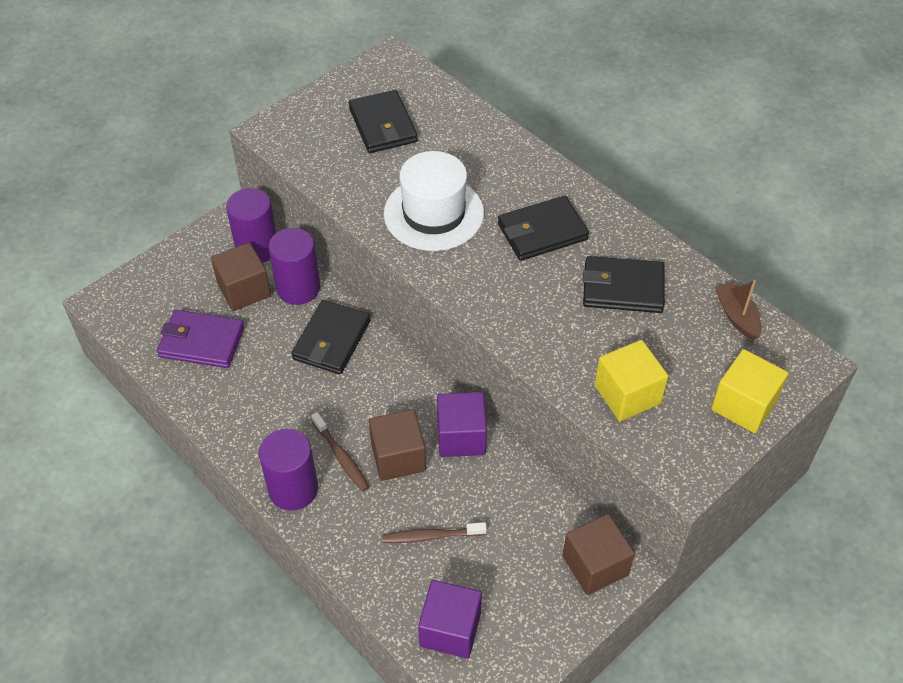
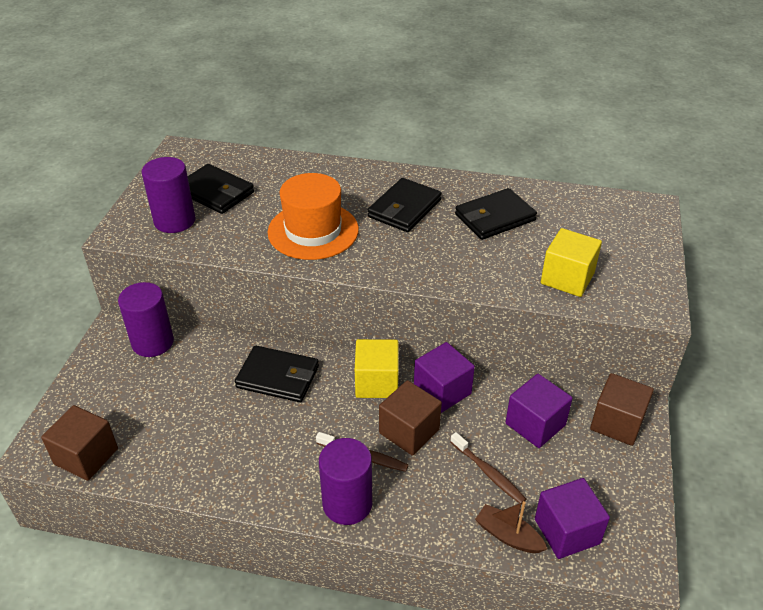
camera: 35 degrees left, 10 degrees down
purple wallet [157,310,244,368] -> none
brown cube [211,242,271,311] -> brown cube moved to [41,405,118,481]
purple cylinder [269,228,320,305] -> purple cylinder moved to [142,157,195,233]
black wallet [291,300,370,374] -> black wallet turned 60 degrees counterclockwise [235,345,319,402]
brown toothbrush [382,522,487,543] -> brown toothbrush turned 90 degrees counterclockwise [450,432,526,503]
white hat [384,151,484,251] -> orange hat [267,173,359,260]
yellow cube [711,349,788,433] -> yellow cube moved to [355,339,399,398]
brown boat [715,280,762,340] -> brown boat moved to [475,501,547,553]
none -> purple cube [506,374,573,448]

